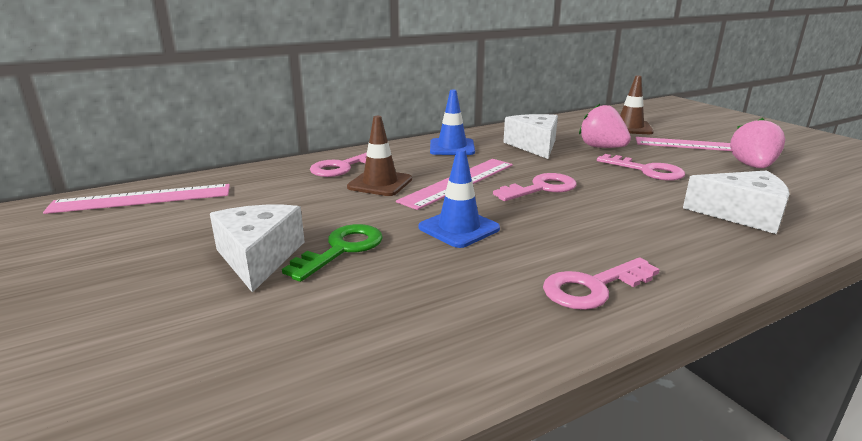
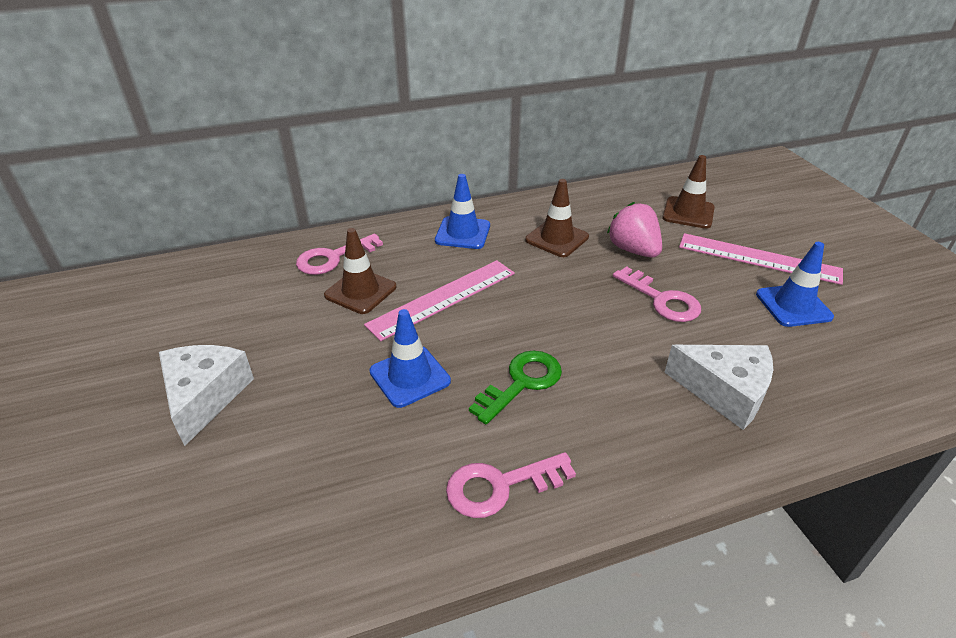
camera: 10 degrees right, 15 degrees up
pink ruler [43,184,230,214] -> none
green key [282,224,383,282] -> green key moved to [469,351,562,425]
pink key [493,173,577,201] -> none
white cheese [503,114,558,159] -> brown traffic cone [525,179,589,257]
pink strawberry [730,118,785,168] -> blue traffic cone [756,242,834,327]

